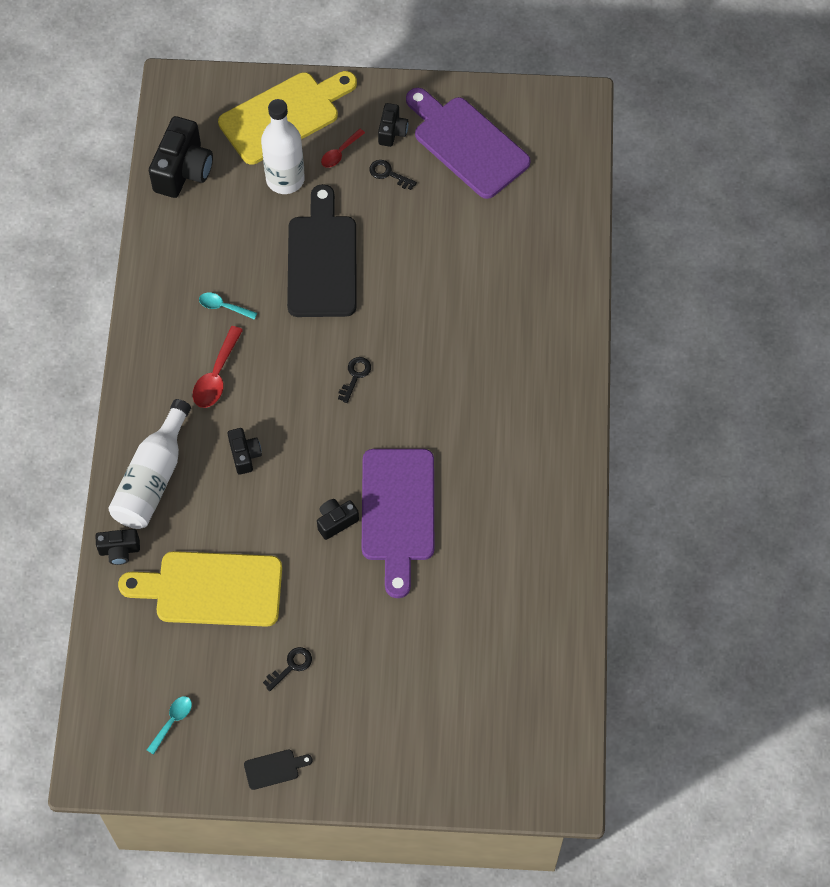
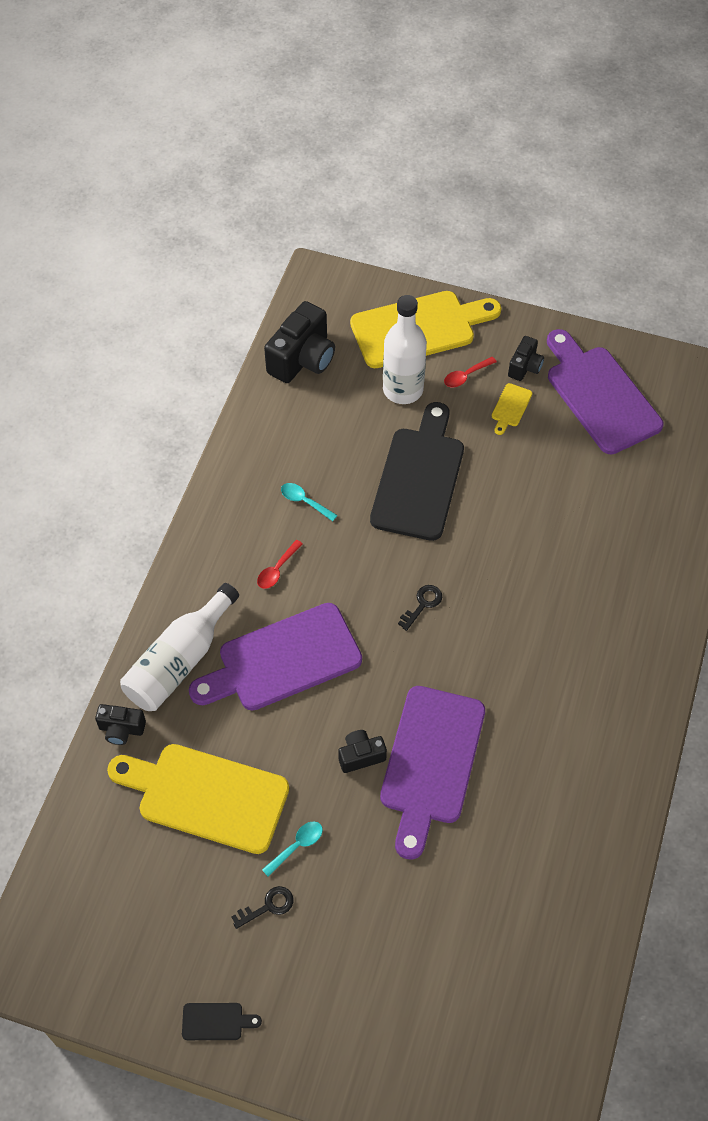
camera: 15 degrees right, 5 degrees down
turquoise spoon [147,696,192,755] -> turquoise spoon moved to [262,822,323,877]
red spoon [193,326,243,408] -> red spoon [257,540,303,589], size x0.63
black camera [228,428,262,475] -> purple cutting board [189,603,362,711]
black key [369,160,417,190] -> yellow cutting board [492,383,532,435]

